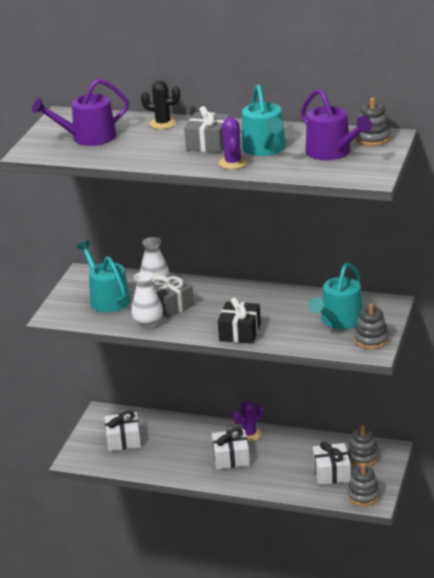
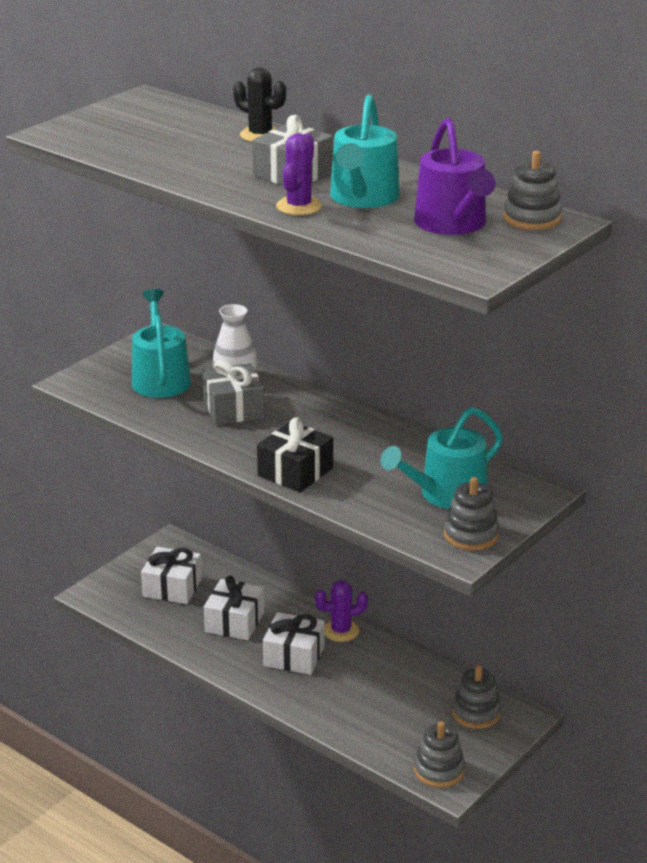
camera: 20 degrees right, 0 degrees up
purple watering can [32,78,129,146] -> none
white vase [131,271,163,328] -> none
white gift [313,442,351,485] -> white gift moved to [204,576,264,640]

